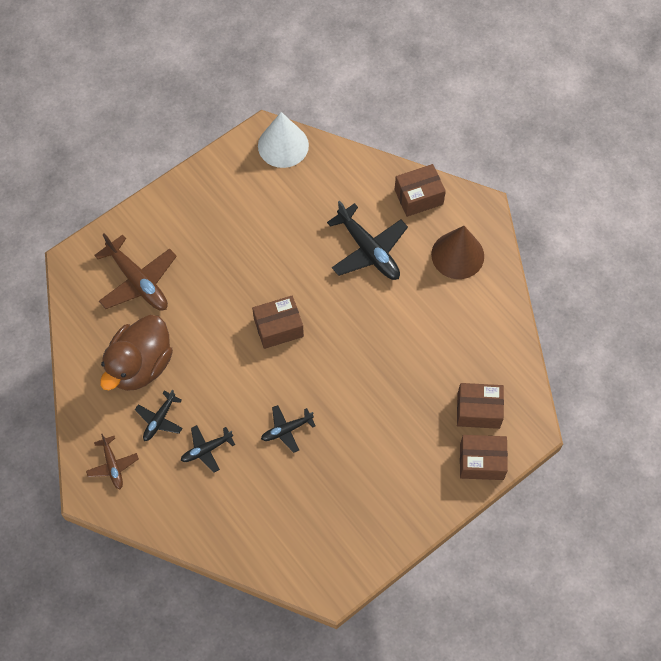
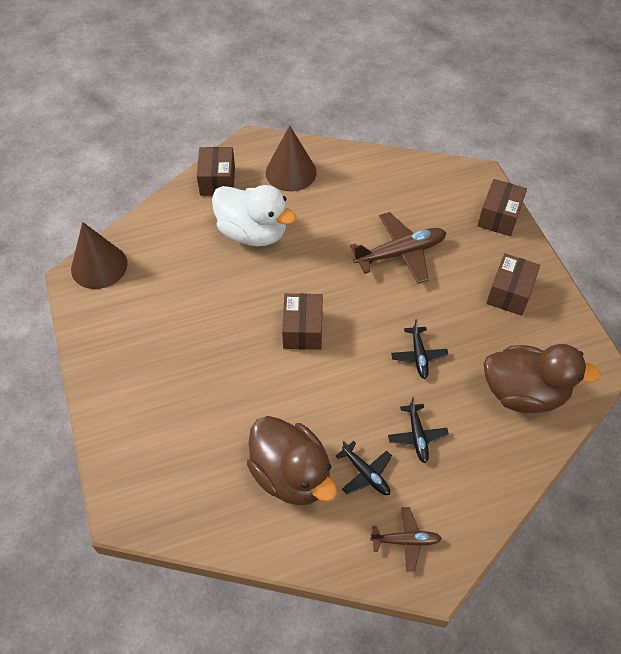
camera: 70 degrees left, 10 degrees down
brown plane [94,233,177,310] -> brown plane moved to [350,212,446,284]
white cone [258,112,309,168] -> brown cone [71,222,128,289]
black plane [327,201,408,280] -> white duck [212,185,296,246]
brown box [457,383,504,429] -> brown box moved to [486,253,540,316]
none -> brown duck [484,344,601,413]

